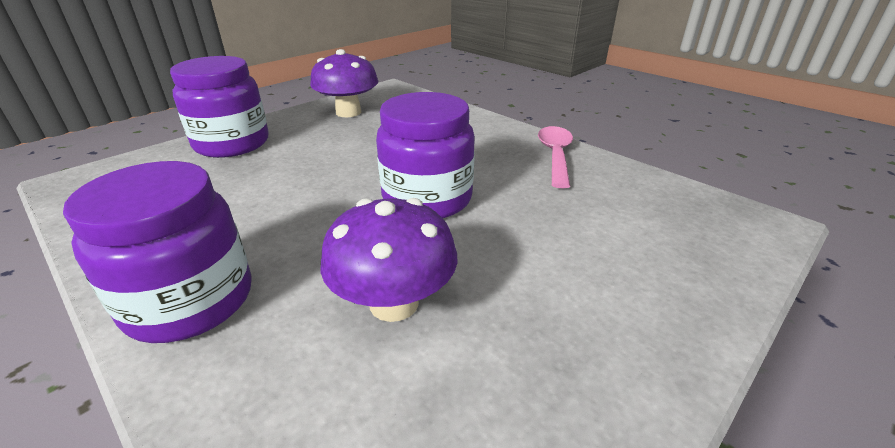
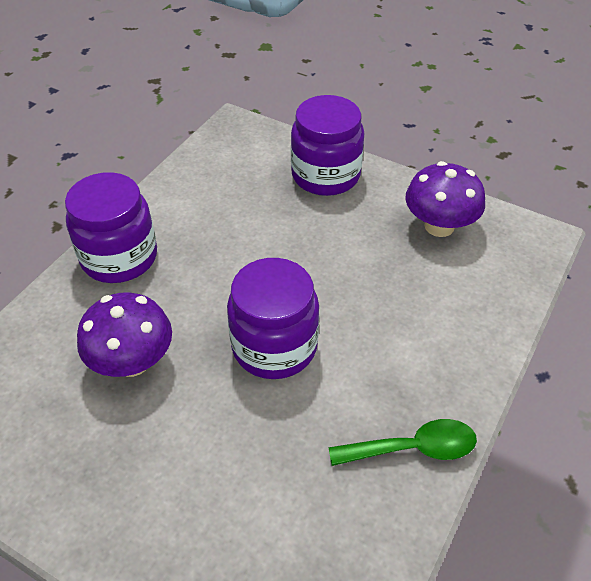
camera: 75 degrees right, 15 degrees up
pink spoon [538,126,573,188] -> green spoon [329,419,477,466]

